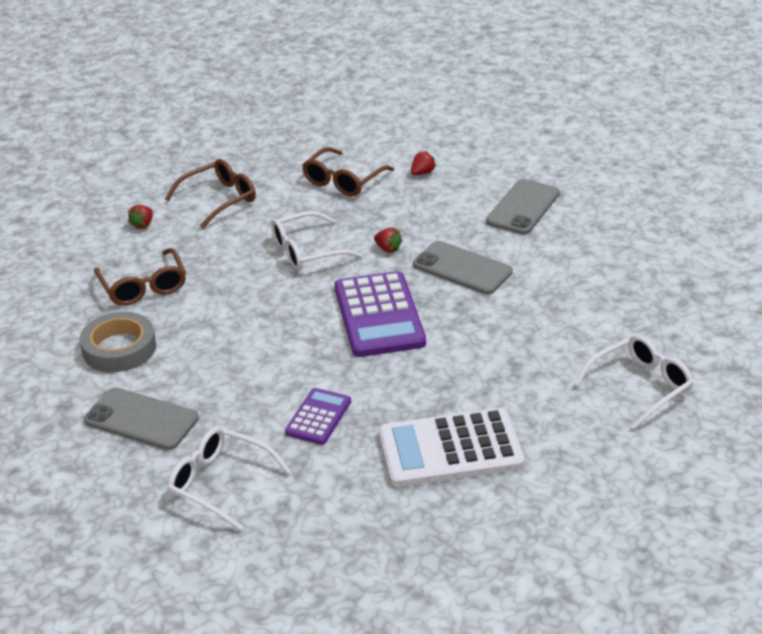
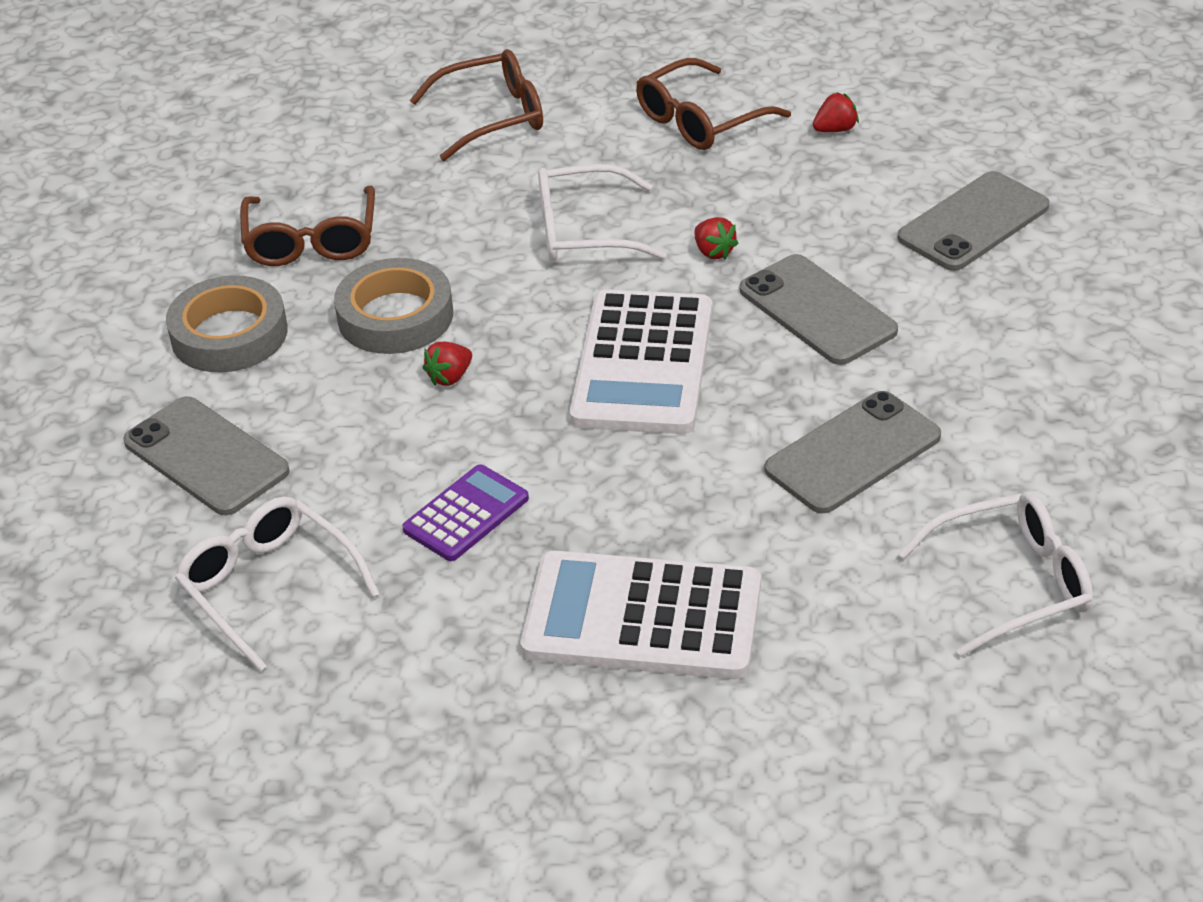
camera: 20 degrees right, 5 degrees up
red strawberry [128,205,153,229] -> red strawberry moved to [423,342,472,386]
purple calculator [334,271,426,357] -> white calculator [570,289,712,434]
none -> grey tape [334,258,453,354]
none -> grey phone [765,391,941,513]

